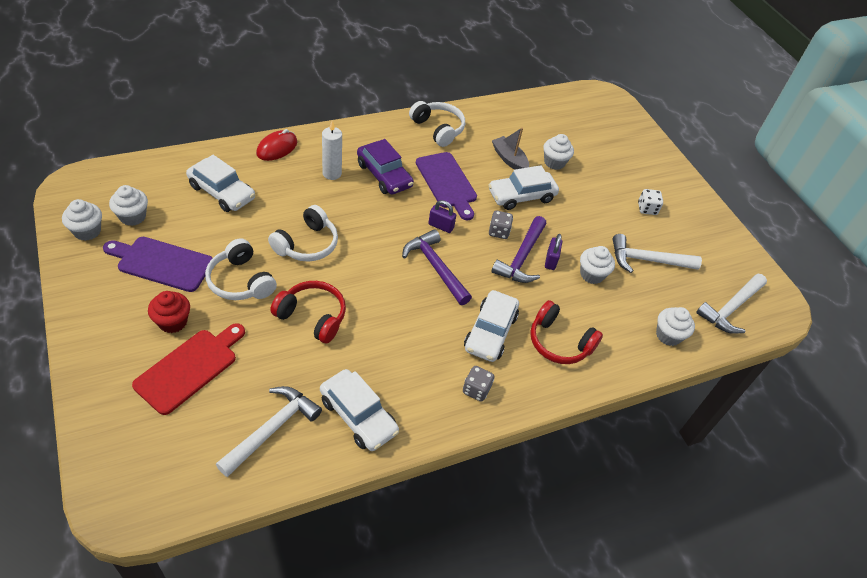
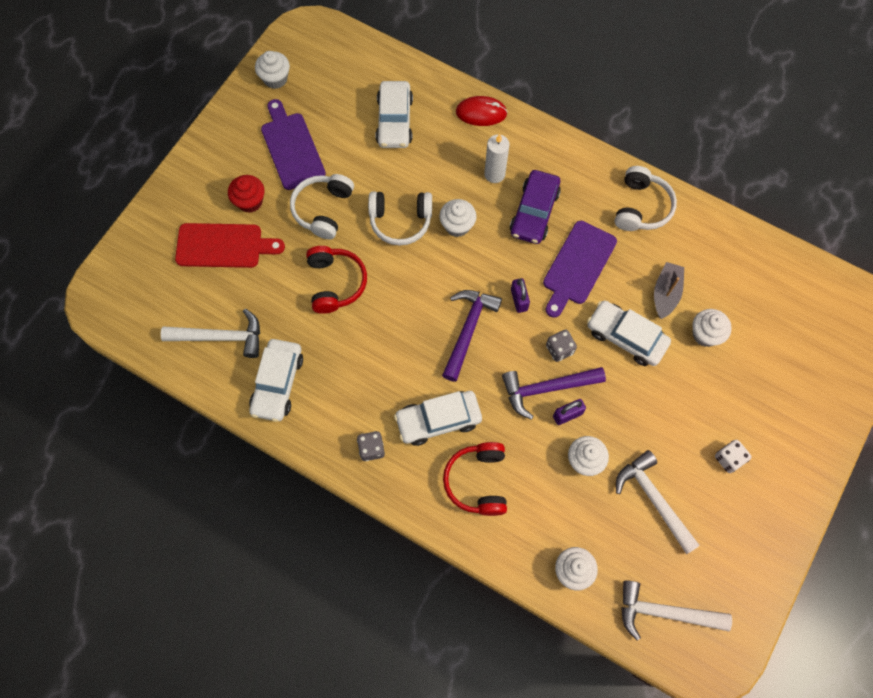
camera: 60 degrees right, 20 degrees up
white cupcake [109,185,148,226] -> white cupcake moved to [439,199,477,237]

